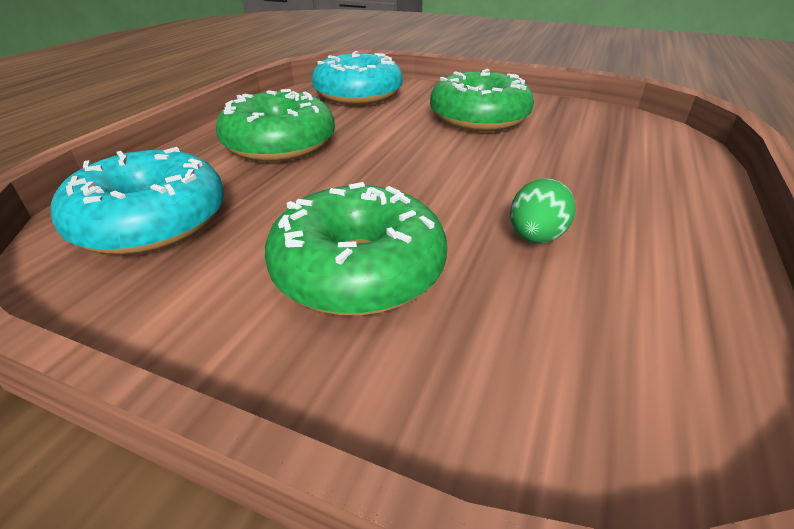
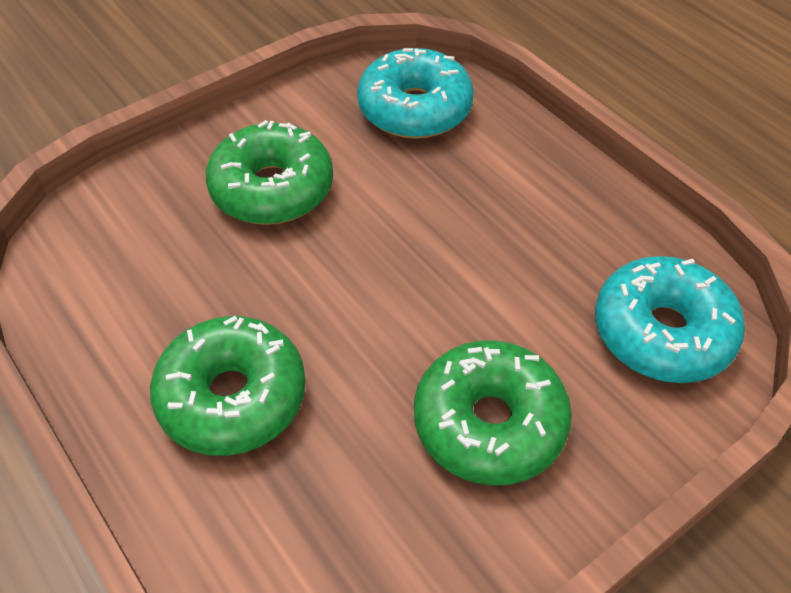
camera: 120 degrees right, 15 degrees up
green donut [216,89,335,162] -> green donut moved to [150,316,306,456]
green egg [510,178,576,244] -> none

